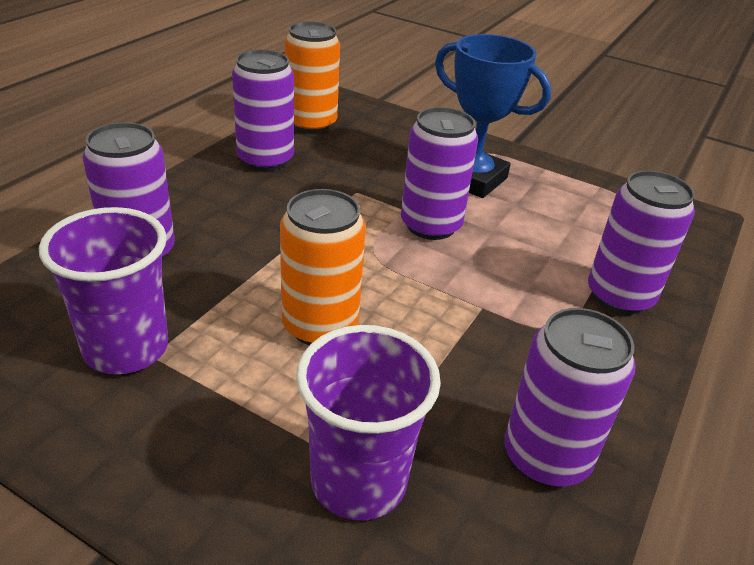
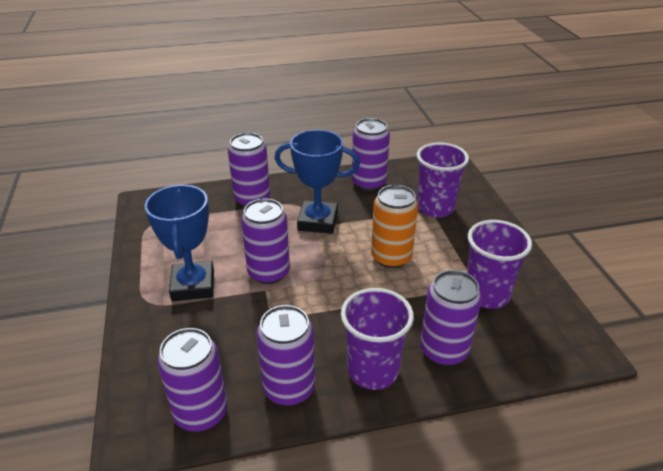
camera: 130 degrees left, 0 degrees up
orange can [285,21,340,133] -> purple can [157,328,228,432]
none -> blue trophy [275,130,360,234]
none -> purple cup [341,288,414,390]

